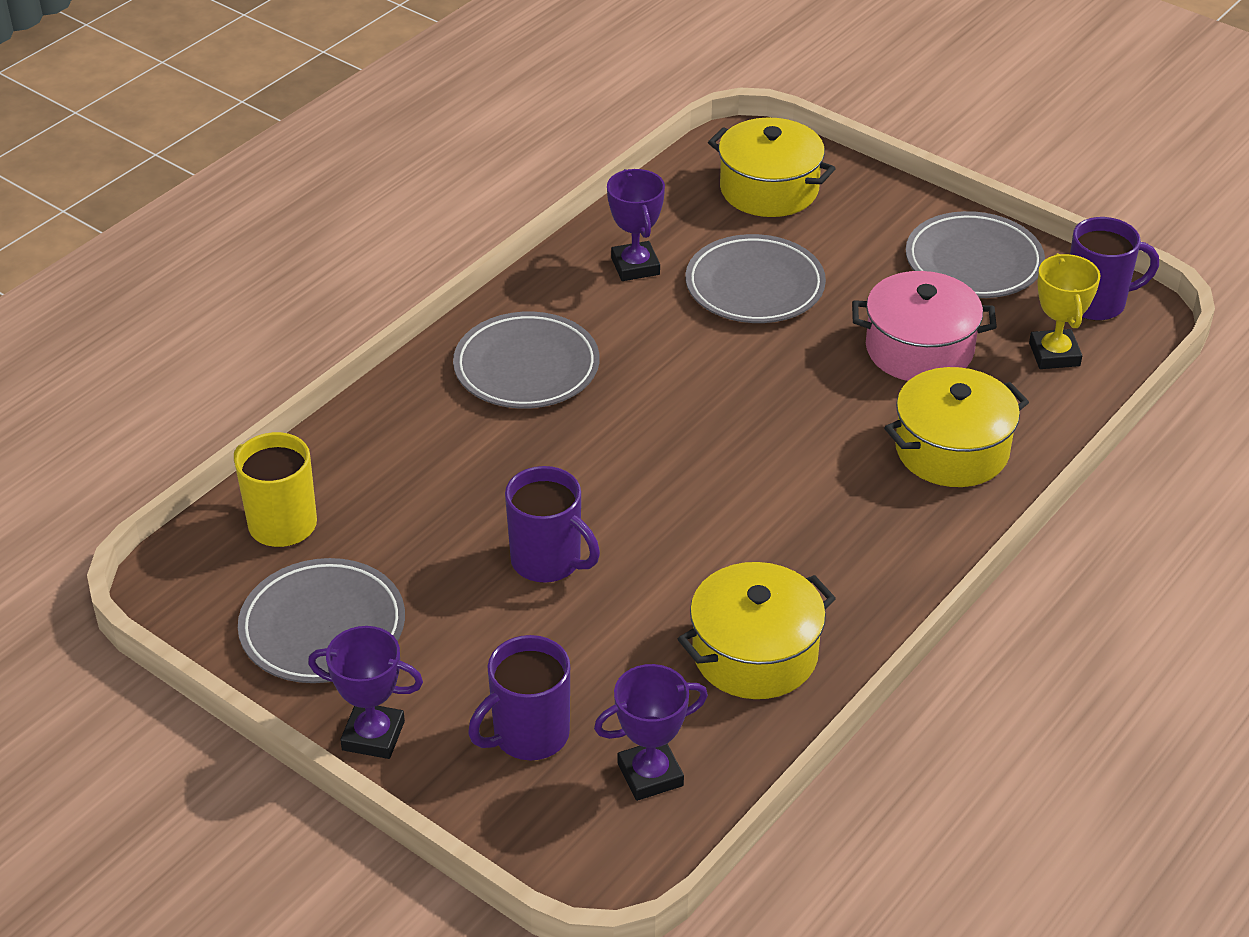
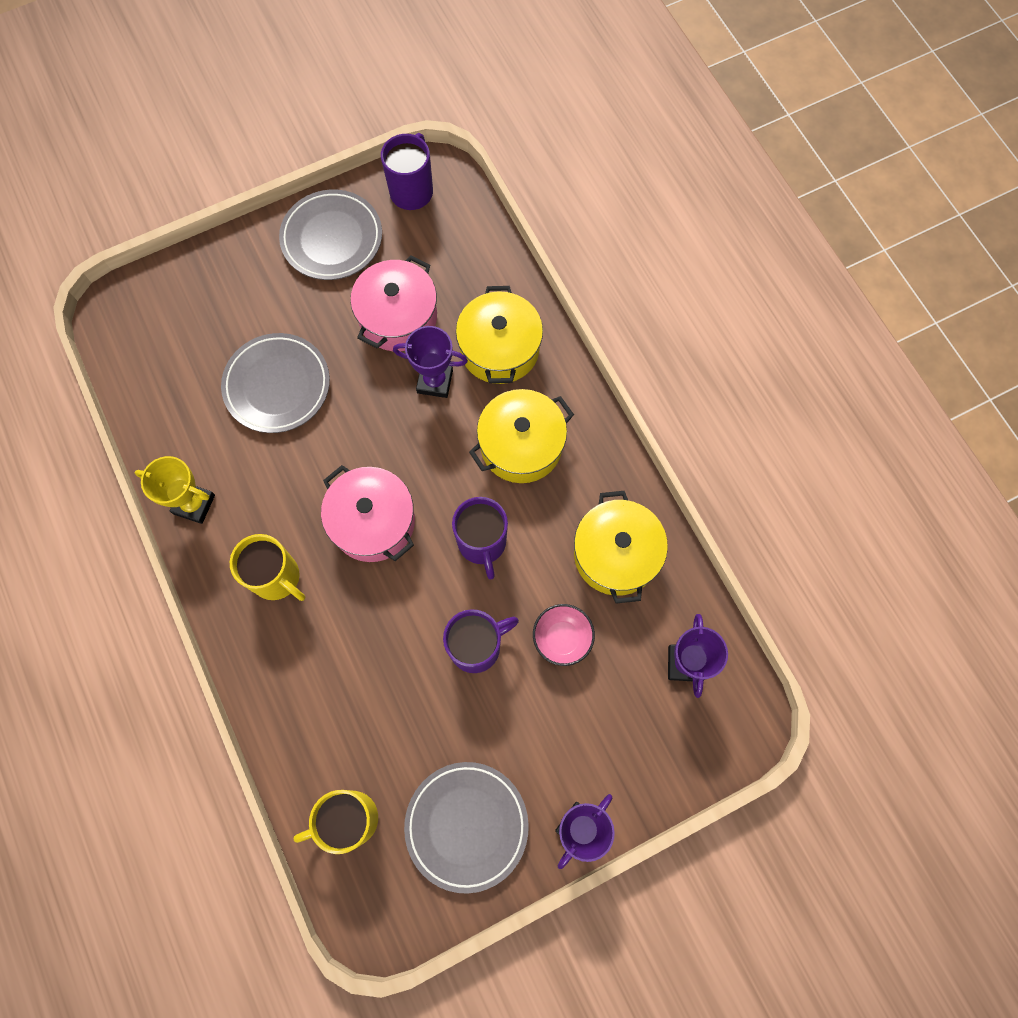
camera: 65 degrees left, 30 degrees up
grey plate [453,312,599,409] -> yellow mug [230,534,305,601]
purple mug [468,635,570,760] -> purple mug moved to [452,497,508,580]
purple trophy [607,169,665,281] -> purple trophy moved to [393,326,468,398]
yellow pot [708,117,836,217] -> yellow pot moved to [469,389,574,483]
yellow trophy [1029,253,1100,369] -> yellow trophy moved to [134,456,215,524]
none -> pink pot [321,465,415,562]
none -> pink bowl [533,604,595,666]

